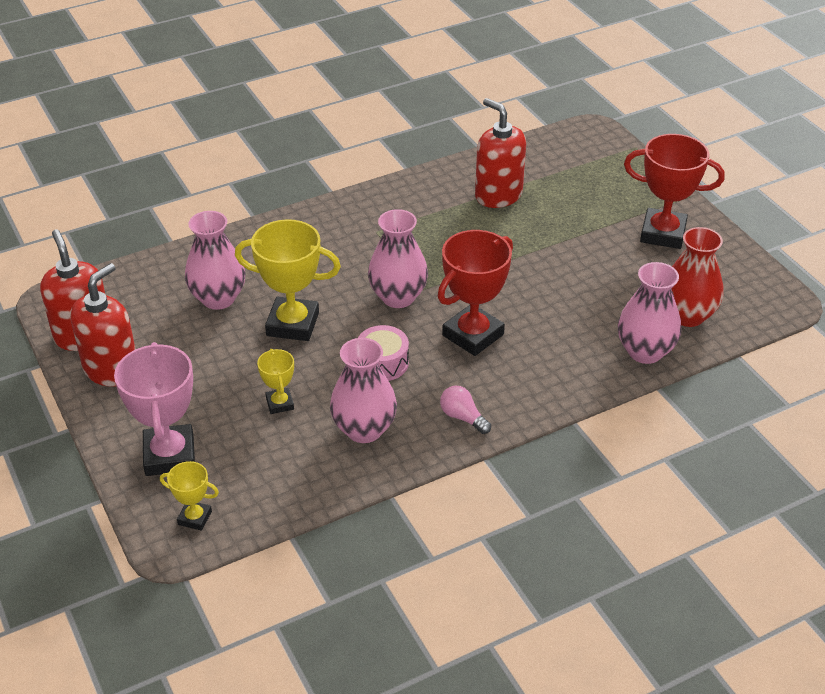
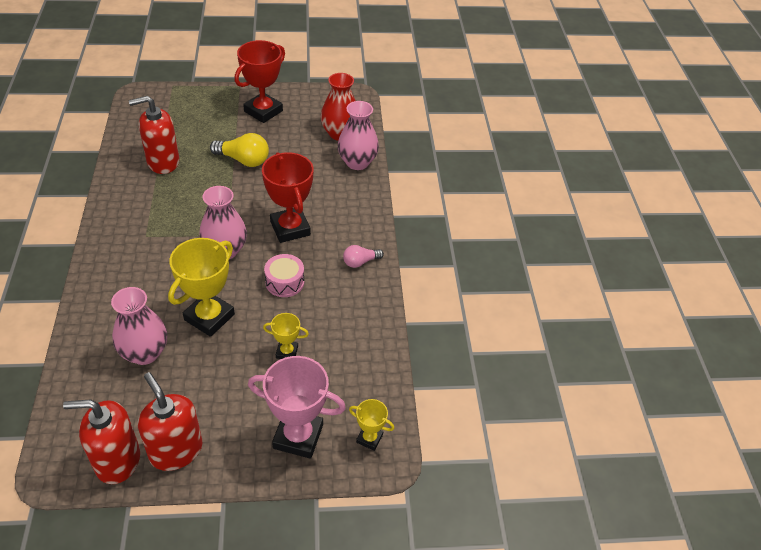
camera: 70 degrees left, 5 degrees up
yellow trophy [160,461,219,531] -> yellow trophy turned 75 degrees clockwise [349,399,395,451]
pink vase [330,338,397,443] -> none
none -> yellow light bulb [210,133,269,167]

